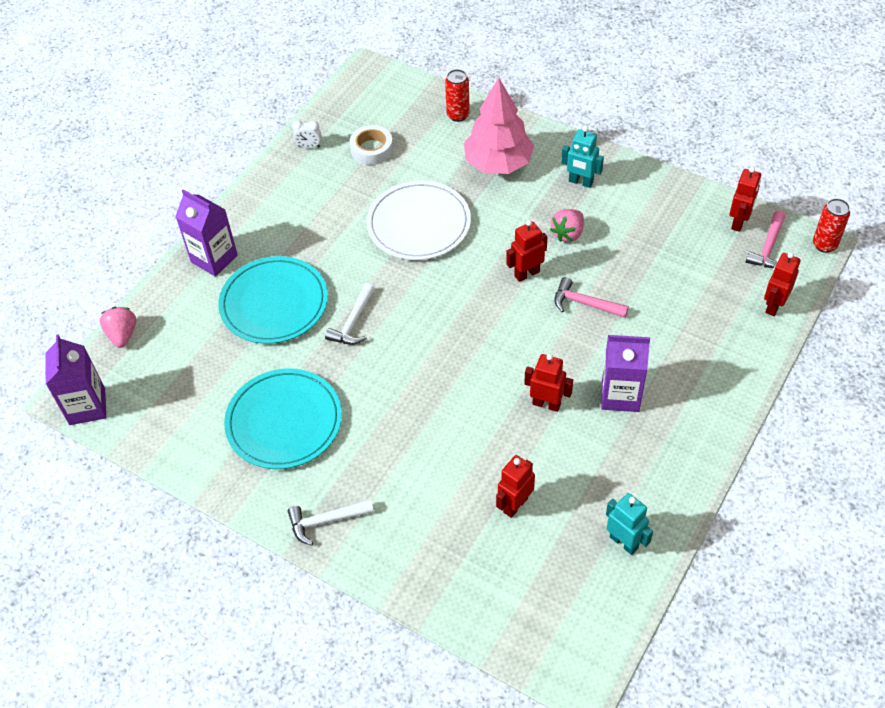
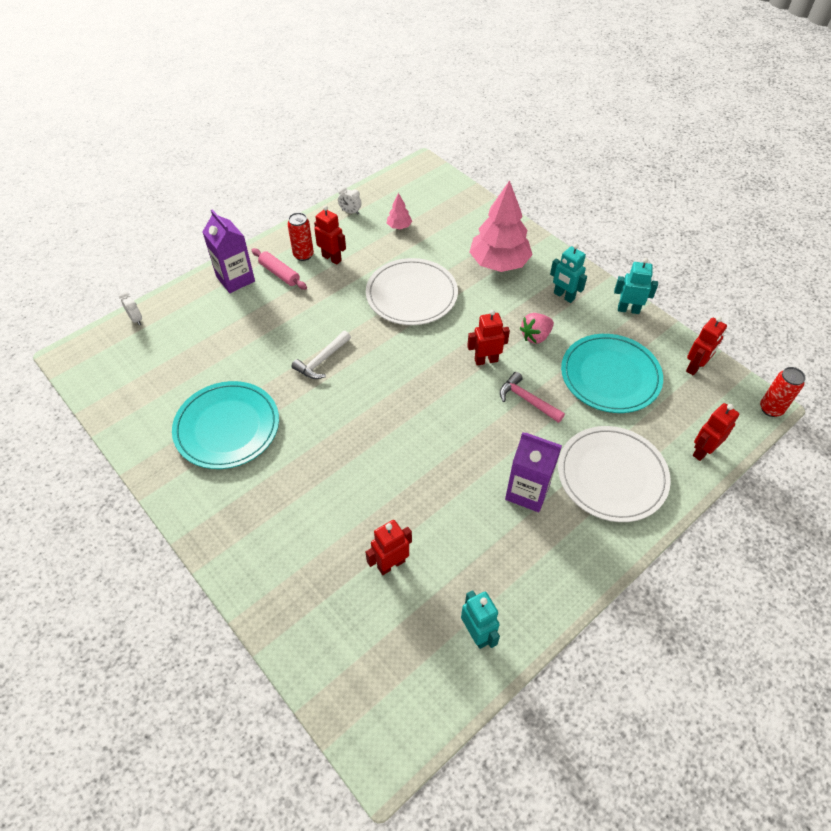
camera: 15 degrees right, 0 degrees up
purple carton [45,335,106,425] -> none
pink strawberry [100,307,136,348] -> white clock [119,291,142,325]
turquoise plate [218,256,328,344] -> turquoise plate moved to [561,334,663,413]
white hammer [288,499,374,546] -> none
white tape [350,125,393,165] -> pink tree [387,193,412,229]
red can [445,69,470,122] -> red can moved to [287,212,314,261]
red robot [524,354,573,412] -> red robot moved to [314,205,346,265]
pink hammer [746,211,785,268] -> none
none -> pink rolling pin [252,248,307,290]
none -> white plate [558,426,671,522]
none -> turquoise robot [614,258,658,314]

